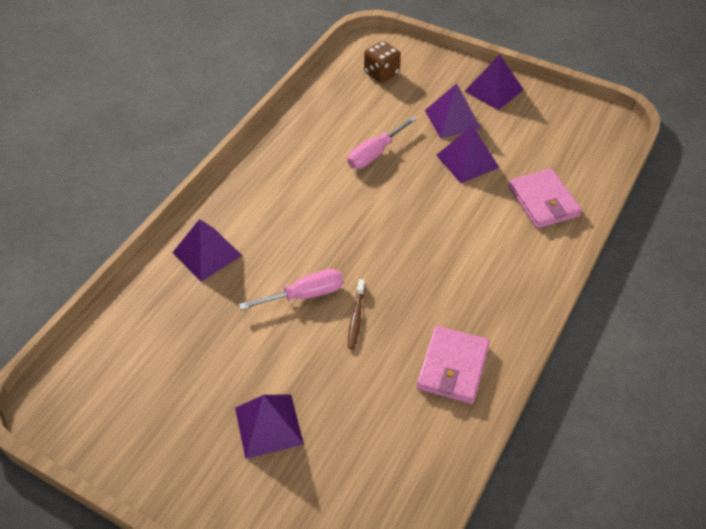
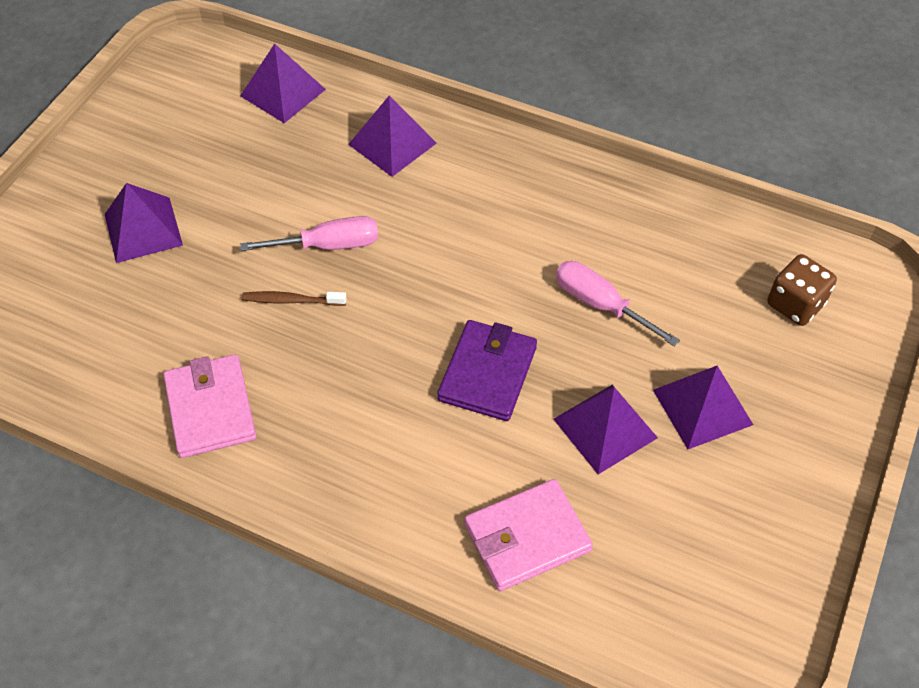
camera: 85 degrees right, 5 degrees up
pink screwdriver [239,269,343,310] -> pink screwdriver turned 75 degrees counterclockwise [240,216,378,251]
pink wallet [417,326,490,404] -> pink wallet turned 60 degrees clockwise [163,354,257,458]
purple pyramid [465,54,524,110] -> purple pyramid moved to [240,43,326,123]
none -> purple wallet [437,320,537,421]

